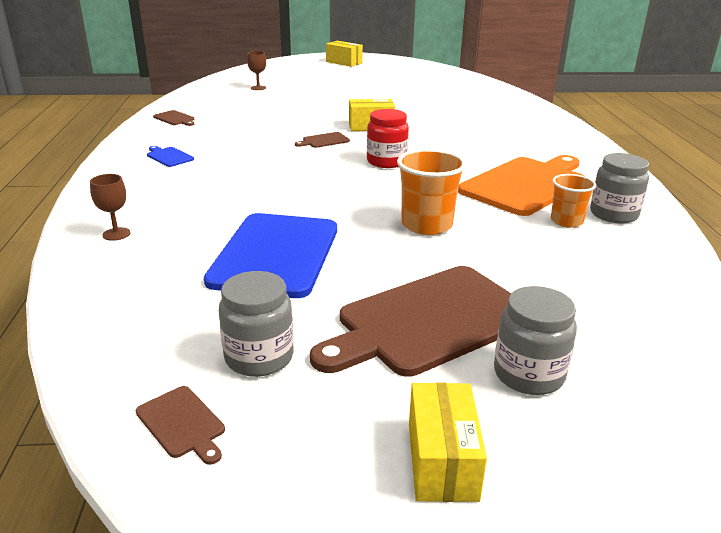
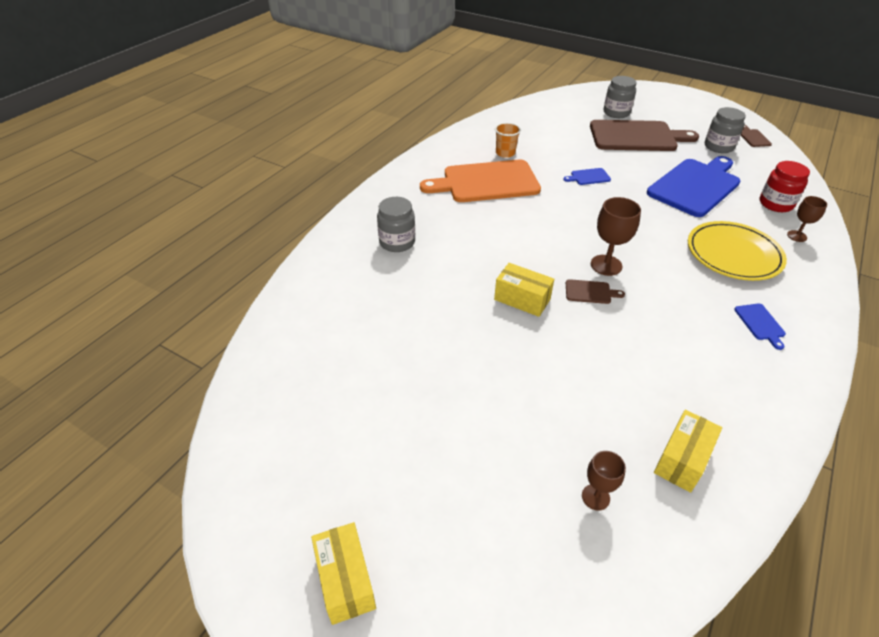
camera: 145 degrees left, 15 degrees up
brown cutting board [153,110,195,126] -> none
red jar [367,109,409,168] -> red jar moved to [760,161,810,212]
orange cup [397,149,466,235] -> blue cutting board [563,168,611,185]
yellow box [409,383,487,502] -> yellow box moved to [654,410,722,493]
grey jar [590,153,649,223] -> grey jar moved to [377,197,415,252]
none -> brown goblet [591,197,641,276]
none -> yellow plate [688,221,787,281]

